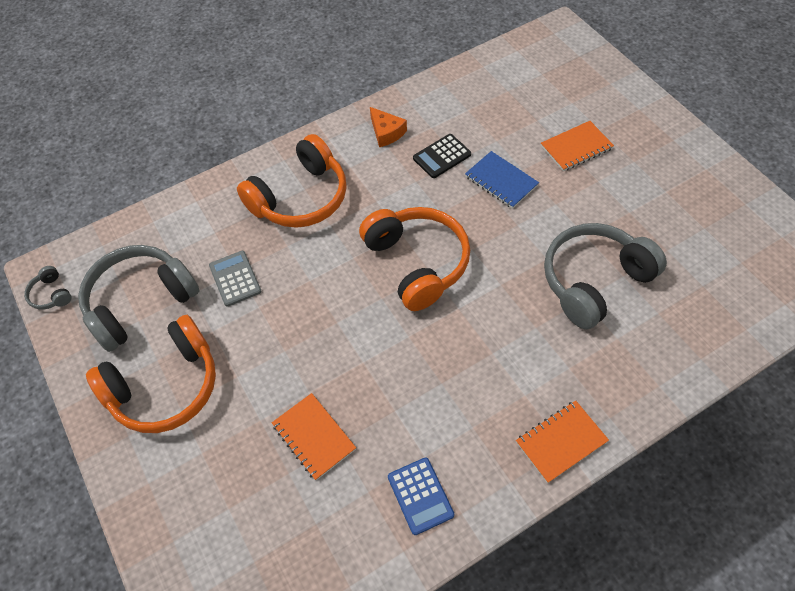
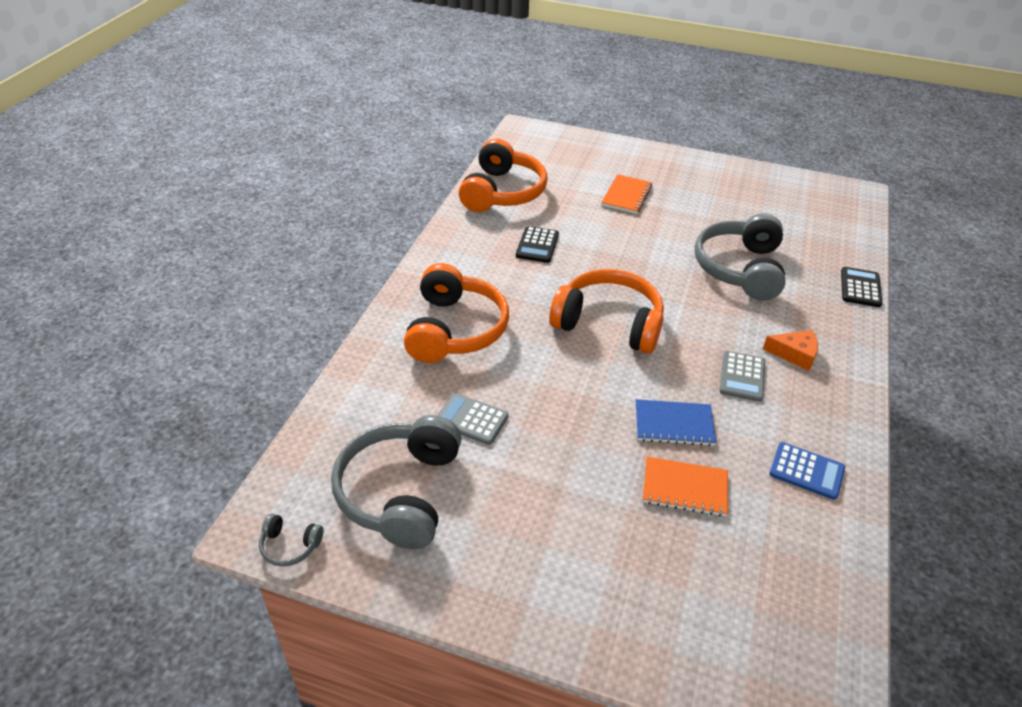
camera: 45 degrees left, 15 degrees down
orange headphones [86,315,216,433] -> orange headphones moved to [459,138,548,212]
orange cheese [370,107,407,147] -> orange cheese moved to [763,330,818,371]
blue notebook [465,151,539,209] -> blue notebook moved to [636,399,716,446]
orange notebook [516,400,609,483] -> none
none -> grey calculator [720,351,765,402]
none -> black calculator [841,267,882,307]

